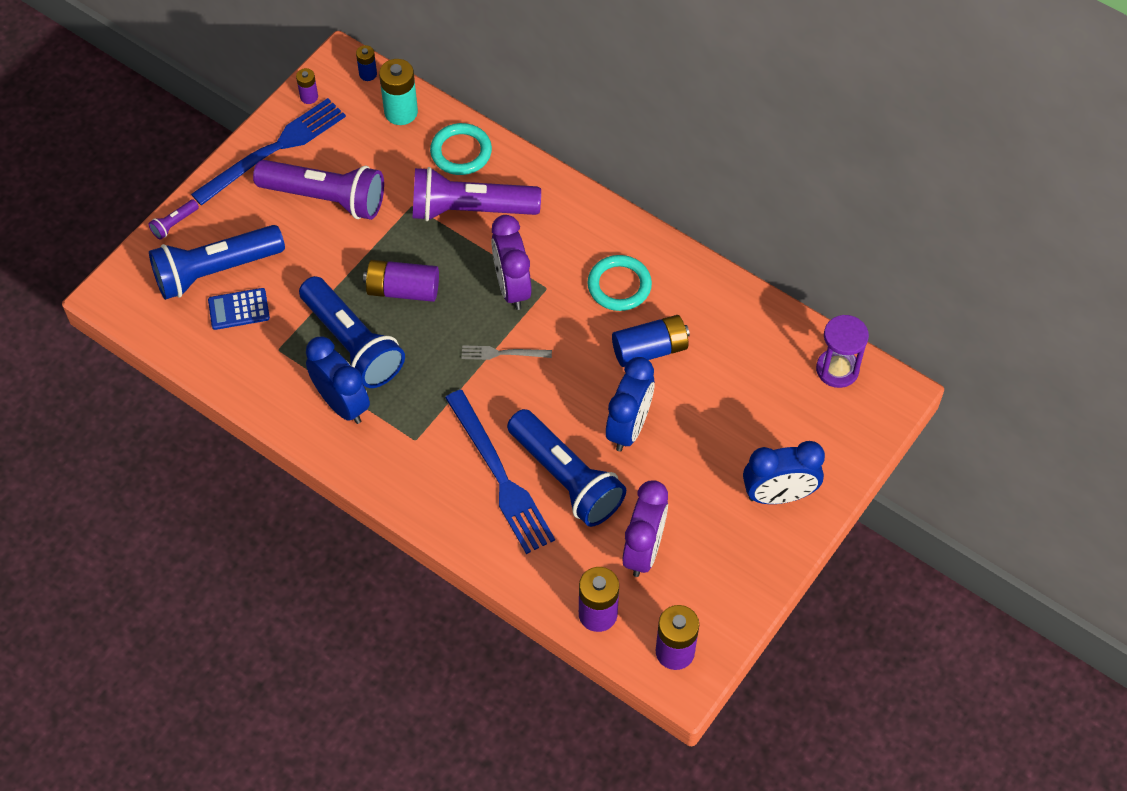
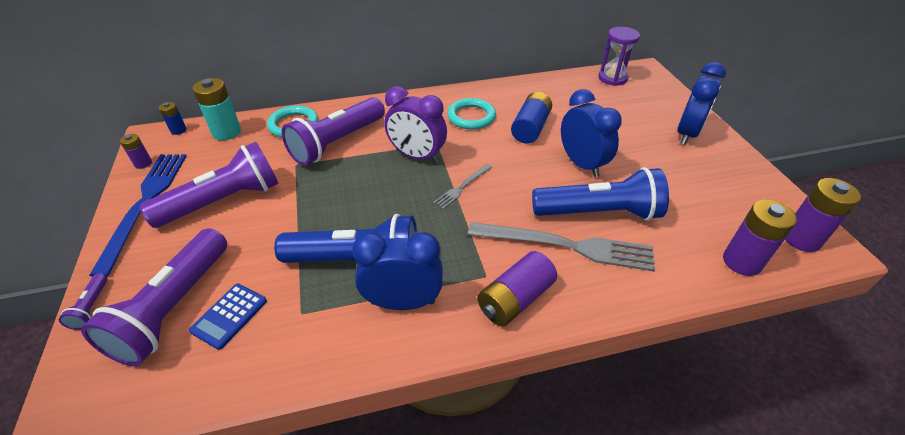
camera: 50 degrees left, 15 degrees down
blue flashlight [149,225,285,300] -> purple flashlight [81,228,227,366]
purple battery [363,260,439,302] -> purple battery moved to [477,251,557,326]
blue fork [445,390,555,554] -> grey fork [468,222,655,272]
purple clock [622,480,668,577] -> none

